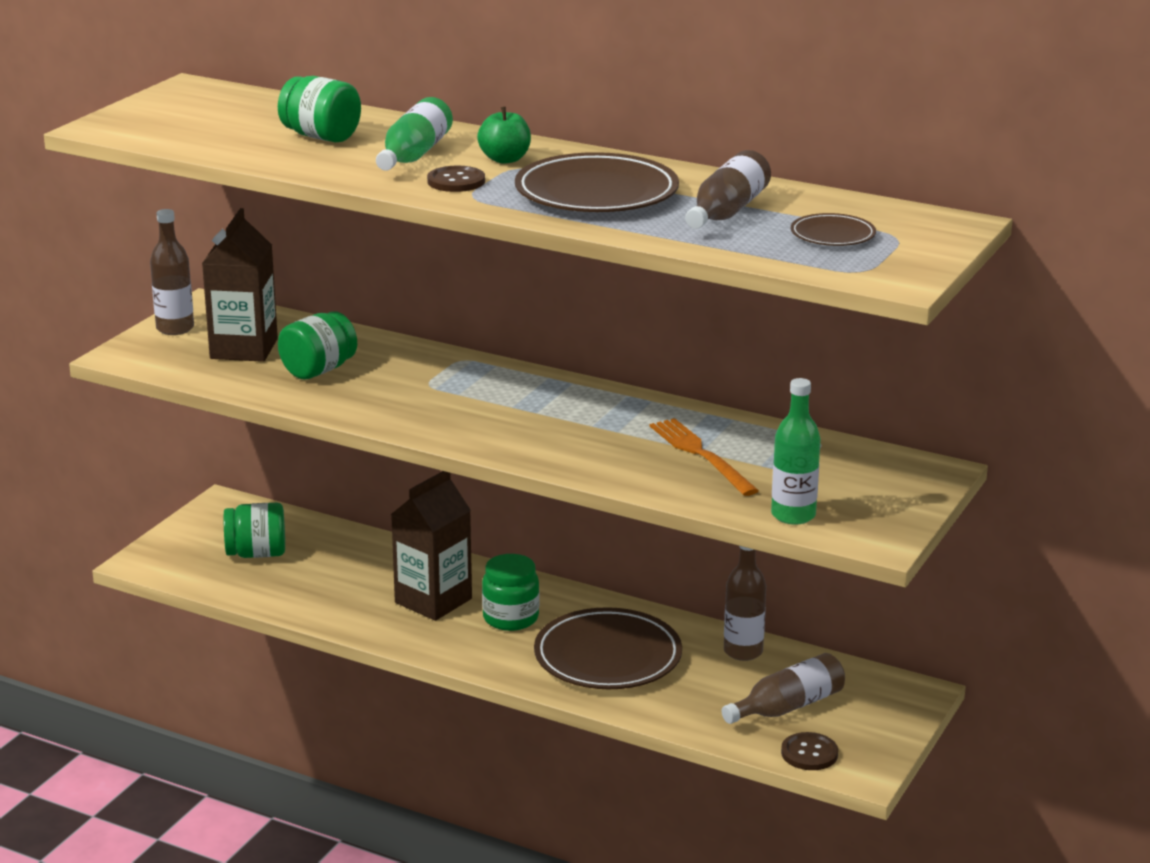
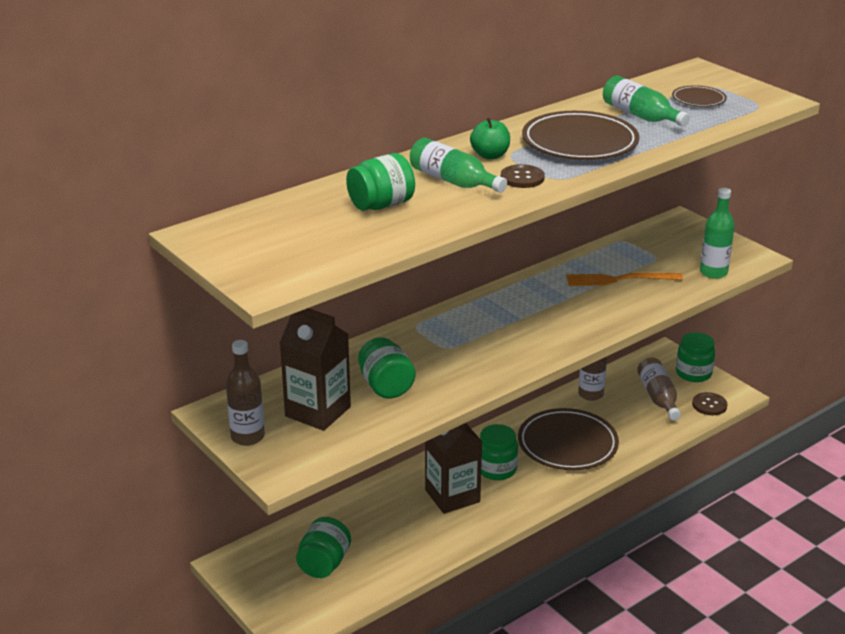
camera: 65 degrees left, 5 degrees up
brown bottle [685,150,771,229] -> green bottle [603,75,690,127]
none -> green jar [676,332,715,382]

